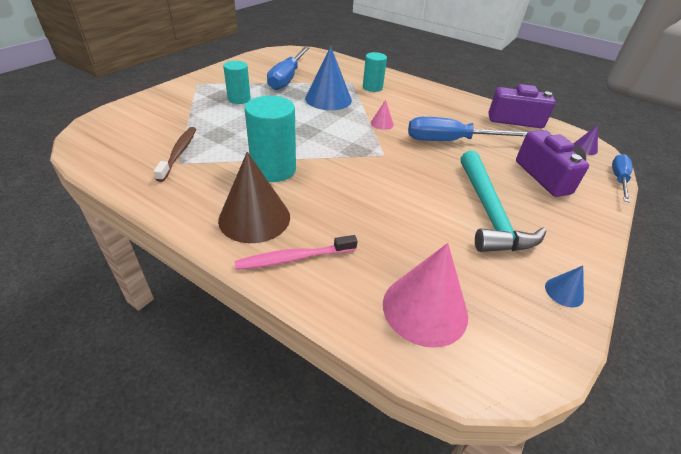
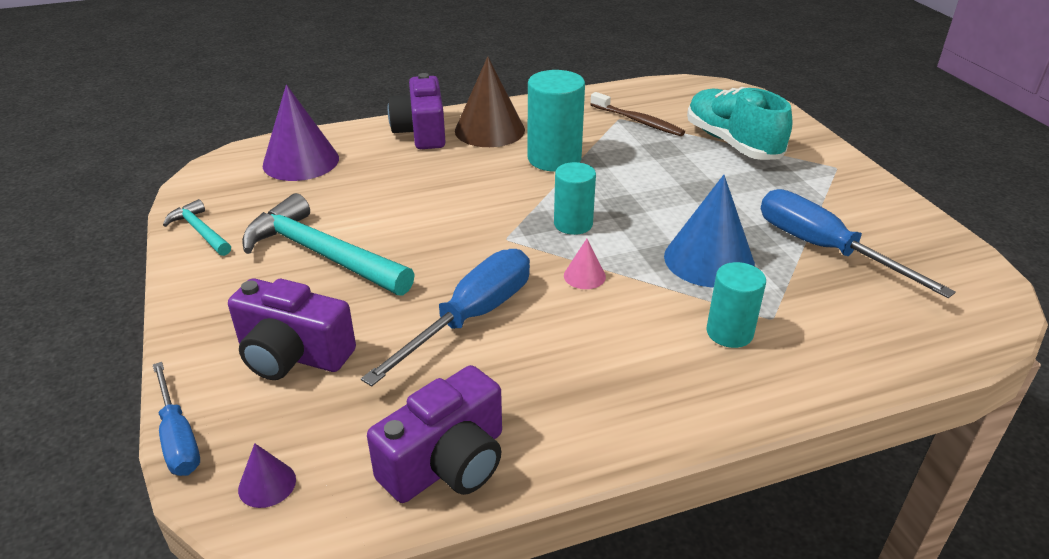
camera: 130 degrees right, 5 degrees down
turquoise cylinder [223,61,251,104] -> turquoise cylinder moved to [554,162,596,235]
pink toothbrush [235,235,357,270] -> purple camera [388,73,445,149]
pink cone [383,243,468,348] -> purple cone [263,85,339,181]
blue cone [545,266,584,307] -> turquoise hammer [163,199,231,256]
none -> turquoise shoe [687,87,792,160]

